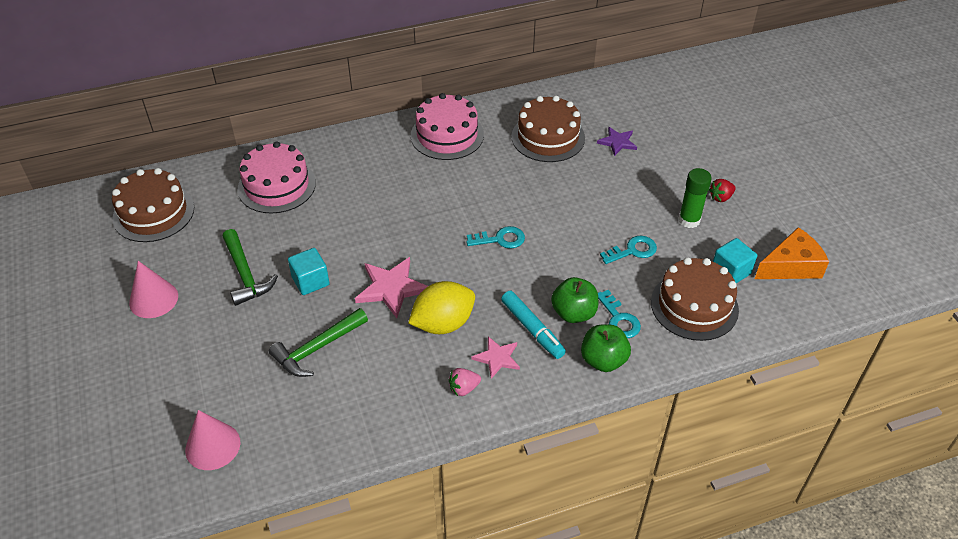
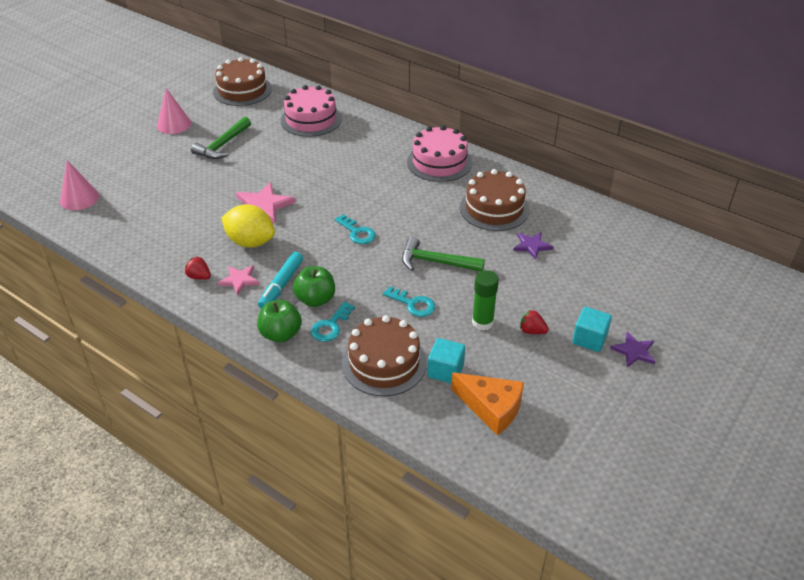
camera: 55 degrees right, 5 degrees down
green hammer [269,308,368,377] -> green hammer moved to [402,237,485,271]
turquoise cube [288,248,330,295] -> turquoise cube moved to [572,307,612,352]
pink strawberry [449,368,481,396] -> red strawberry [185,256,211,280]
none -> purple star [610,332,656,368]

